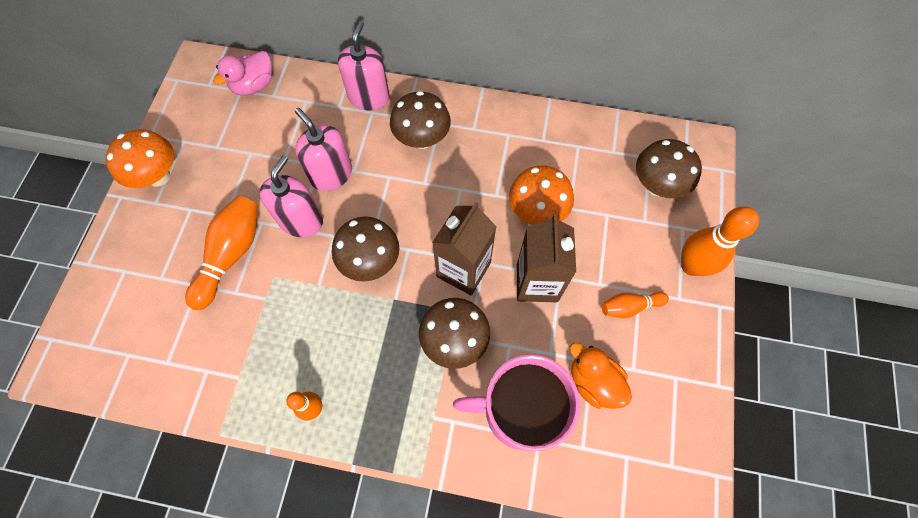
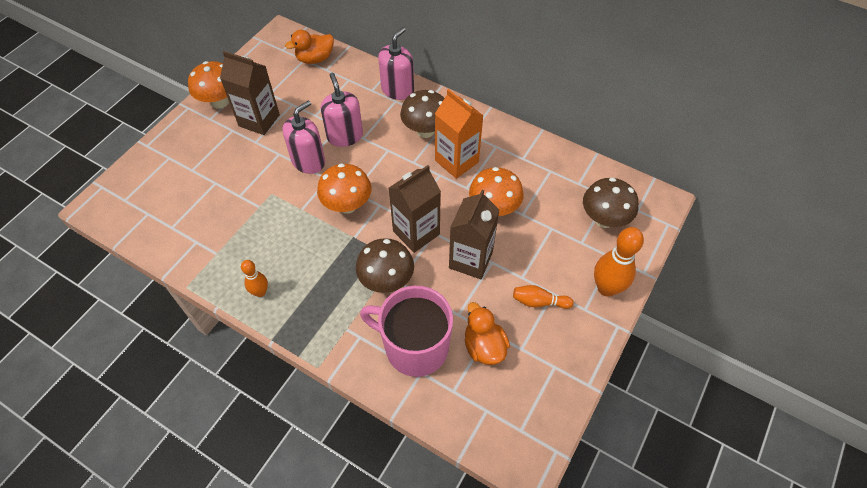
camera: 20 degrees right, 10 degrees down
orange bowling pin [185,196,258,310] -> none
pink duck [213,51,272,96] -> orange duck [285,30,334,64]
brown mushroom [332,216,399,282] -> orange mushroom [317,163,372,214]
none -> brown carton [220,51,280,135]
none -> orange carton [435,89,483,179]

